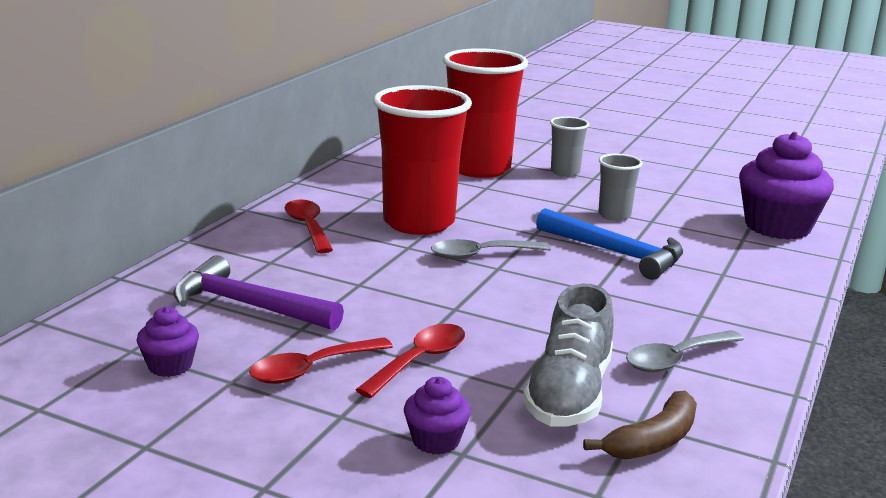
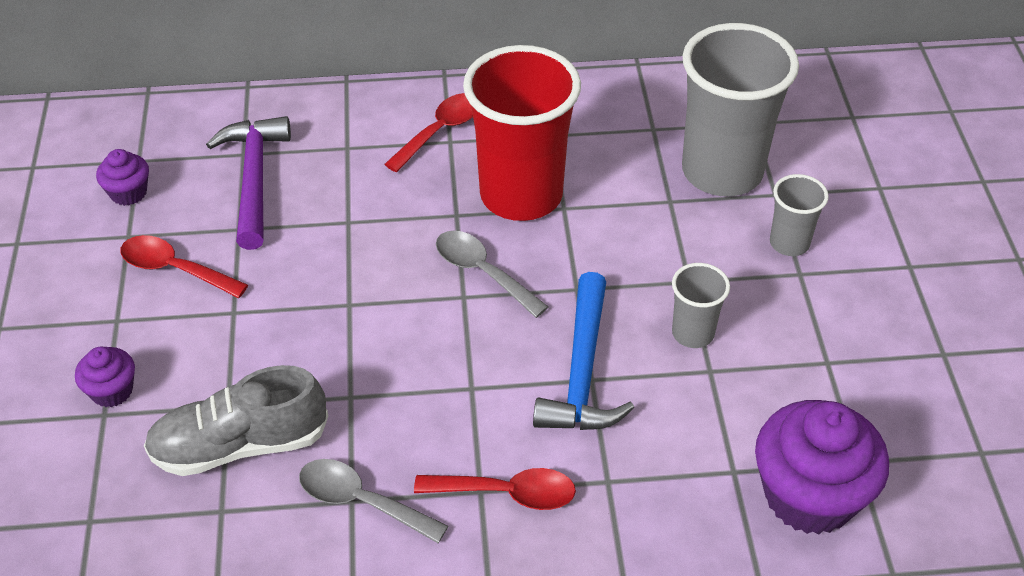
camera: 60 degrees right, 25 degrees up
red spoon [355,324,465,398] -> red spoon moved to [414,468,576,510]
red cup [443,48,528,178] -> grey cup [682,23,799,196]
brown banana [583,391,697,459] -> none

